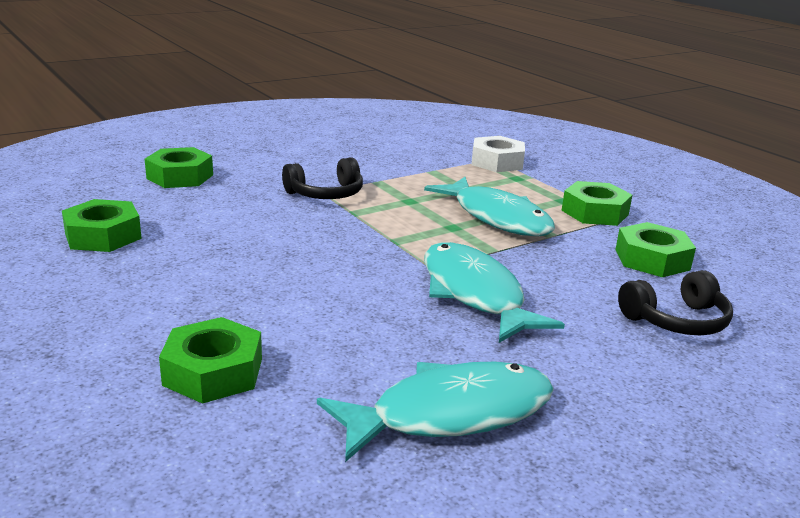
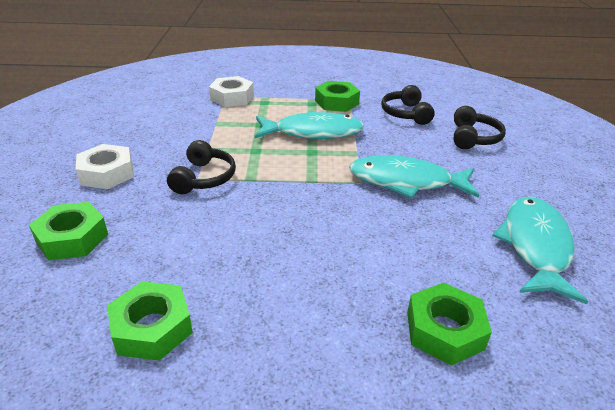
camera: 55 degrees left, 10 degrees up
green nut [615,222,696,277] -> black headphones [381,85,435,125]
none -> white nut [76,144,134,189]

